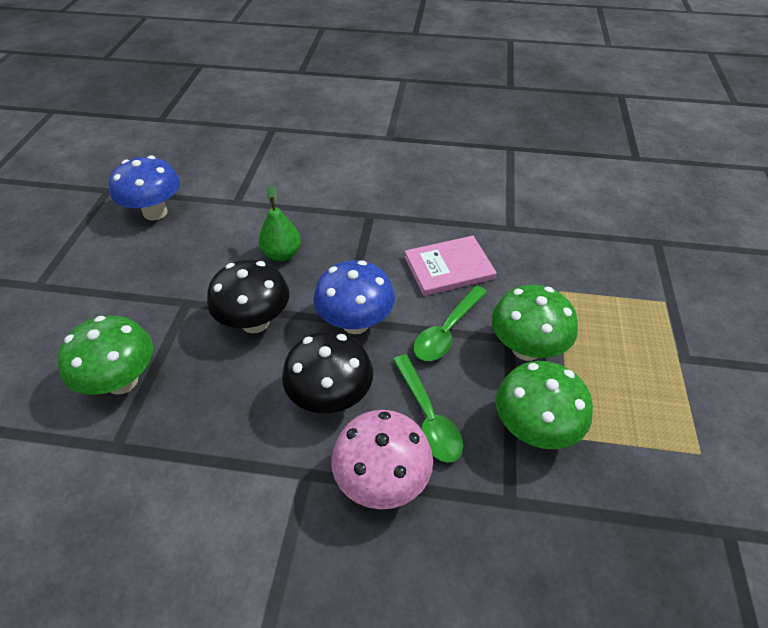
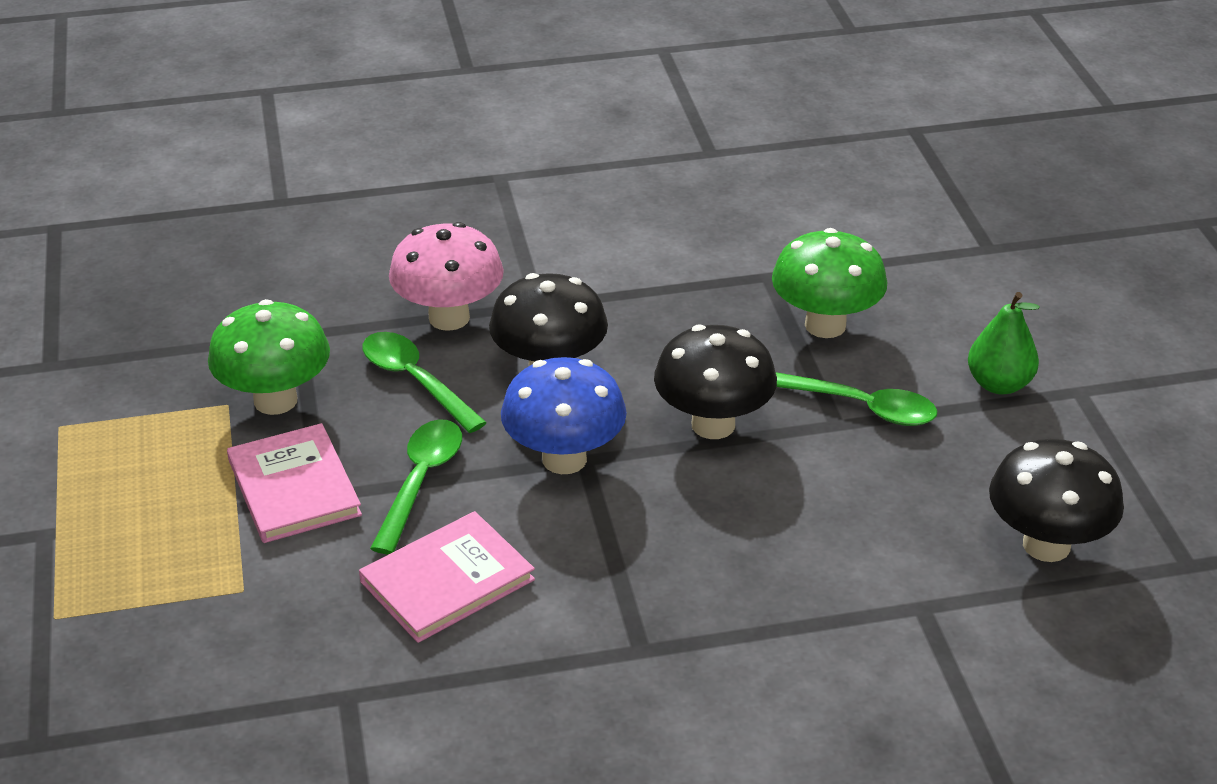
camera: 160 degrees right, 10 degrees down
blue mushroom [109,156,180,221] -> black mushroom [989,439,1124,562]
green pear [259,185,301,261] -> green pear moved to [968,292,1040,394]
green mushroom [492,285,578,361] -> pink book [227,423,362,543]
none -> green spoon [776,372,937,426]

